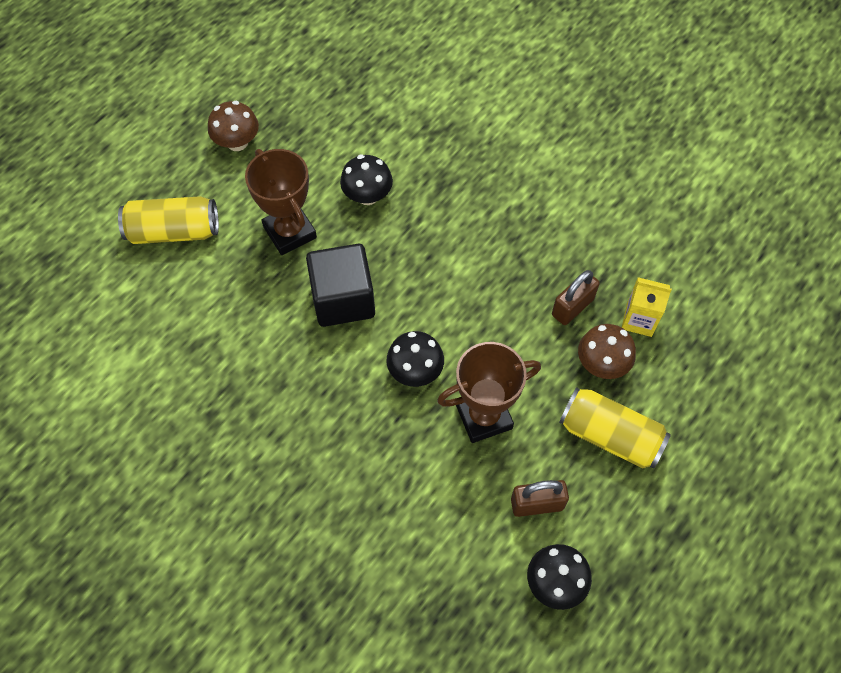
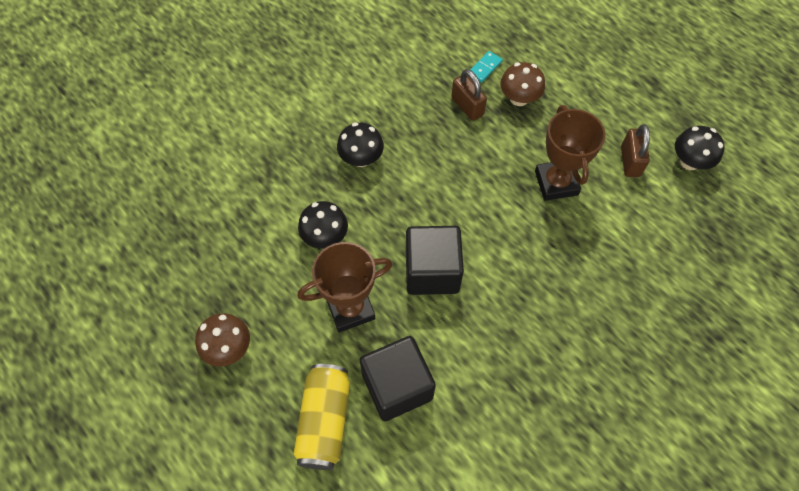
camera: 80 degrees left, 0 degrees up
black mushroom [386,331,444,387] -> black mushroom moved to [337,122,384,167]
yellow can [559,387,671,469] -> none
yellow carton [622,277,672,337] -> turquoise domino [470,51,503,83]
none -> black cube [360,336,436,421]

